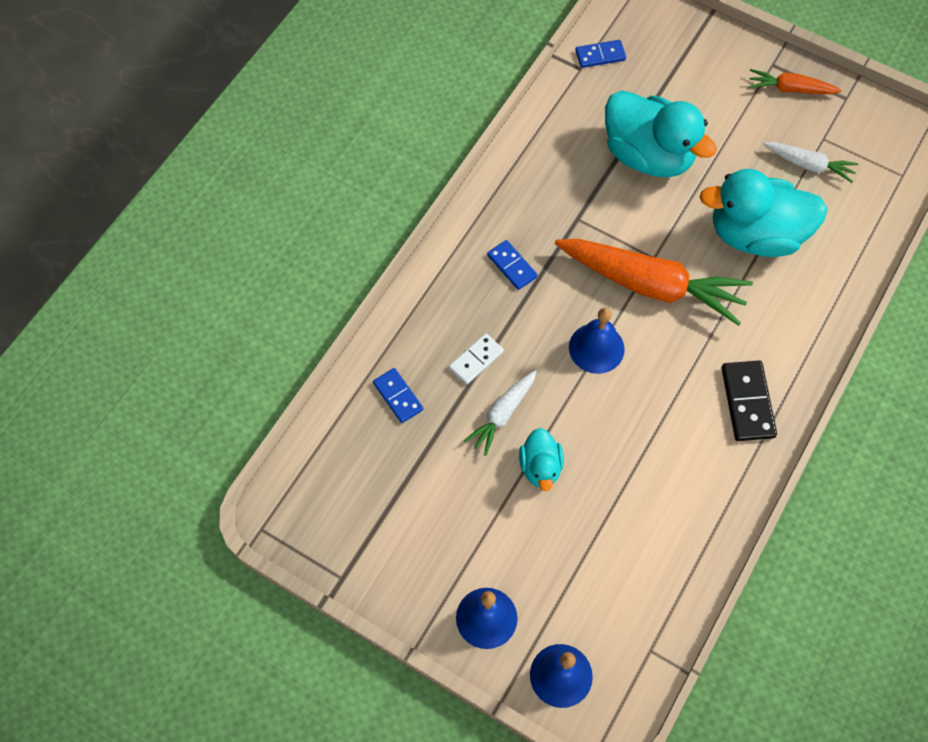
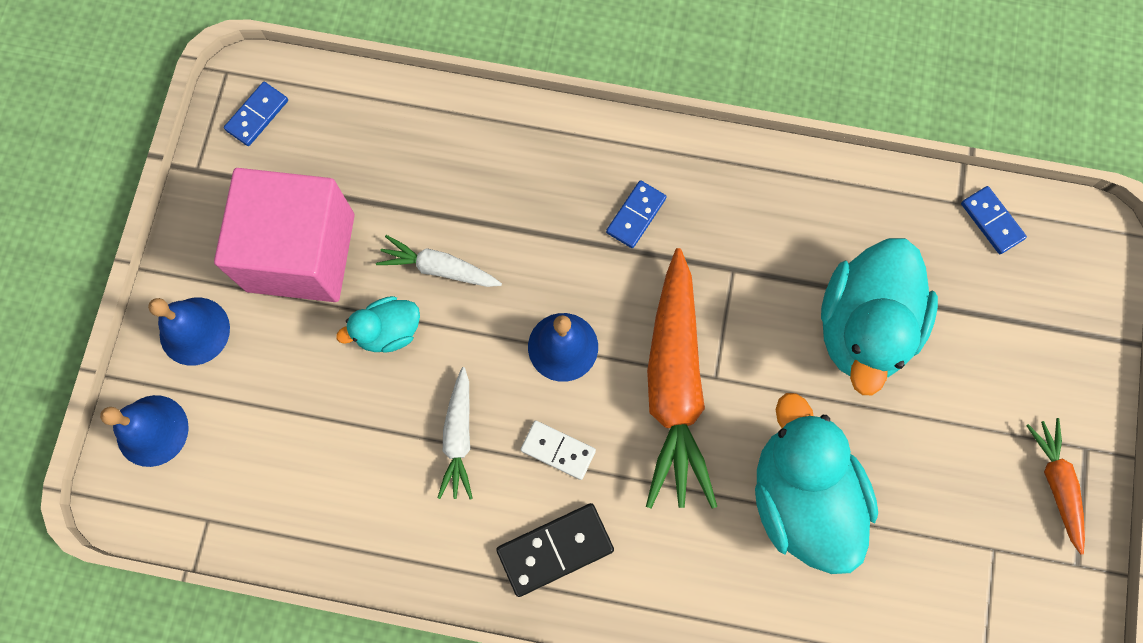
camera: 70 degrees right, 10 degrees up
blue domino [373,368,423,423] -> blue domino moved to [224,82,288,146]
white domino [449,333,504,385] -> white domino moved to [520,420,596,480]
white carrot [763,142,858,183] -> white carrot moved to [437,367,473,500]
none -> pink cube [214,168,355,302]

